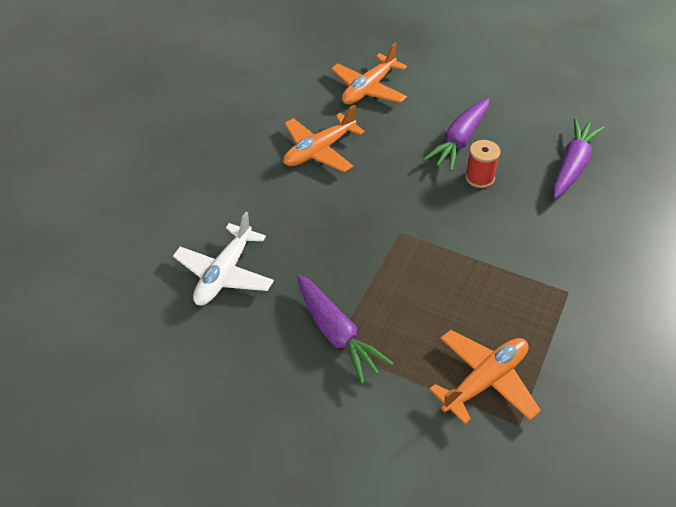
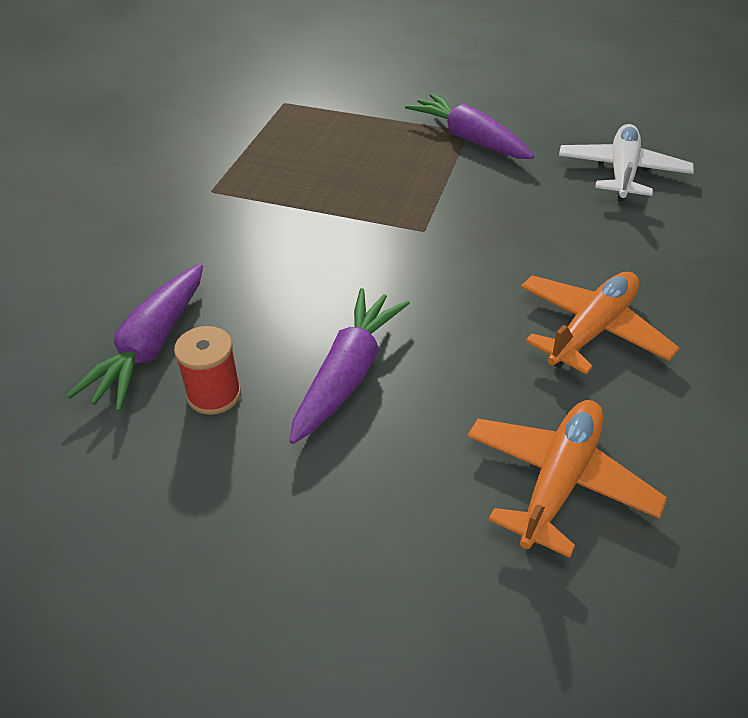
camera: 170 degrees right, 5 degrees down
orange plane [429,330,541,424] -> none
red spool [465,140,500,188] -> red spool moved to [174,326,241,415]

